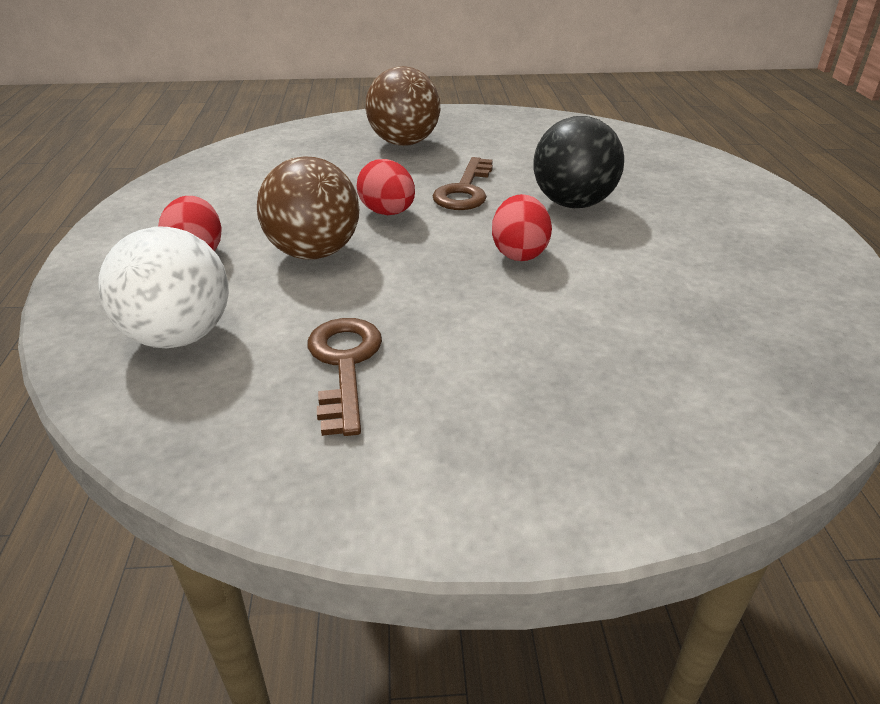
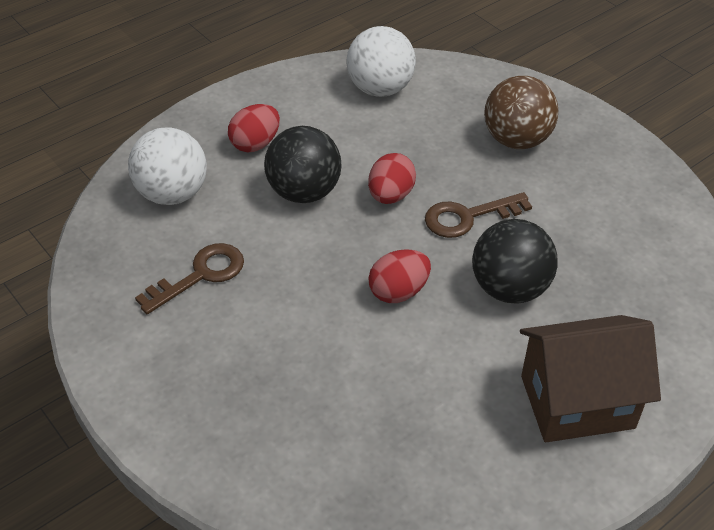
camera: 55 degrees right, 10 degrees up
brown ball [257,157,359,259] -> black ball [264,126,342,203]
none -> white ball [346,26,416,97]
none -> brown house [520,315,661,442]

